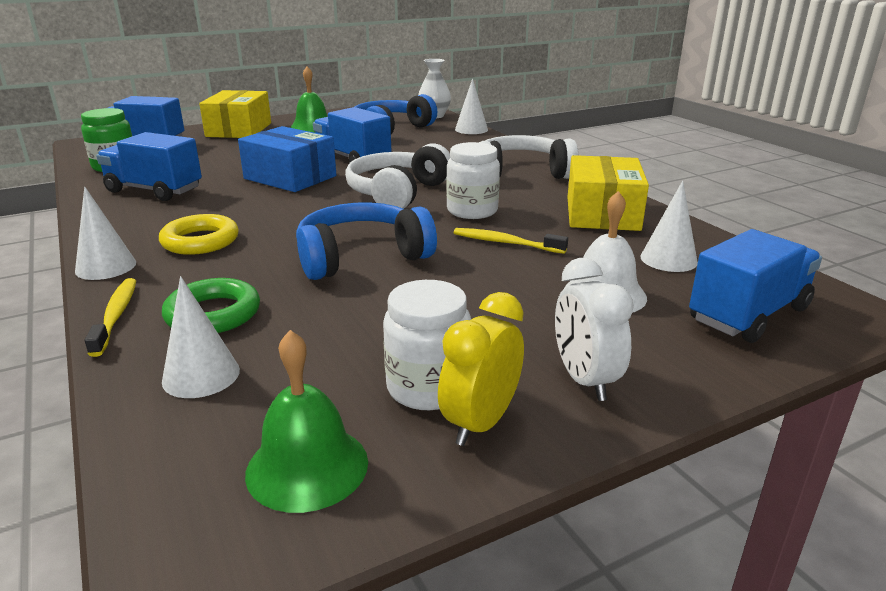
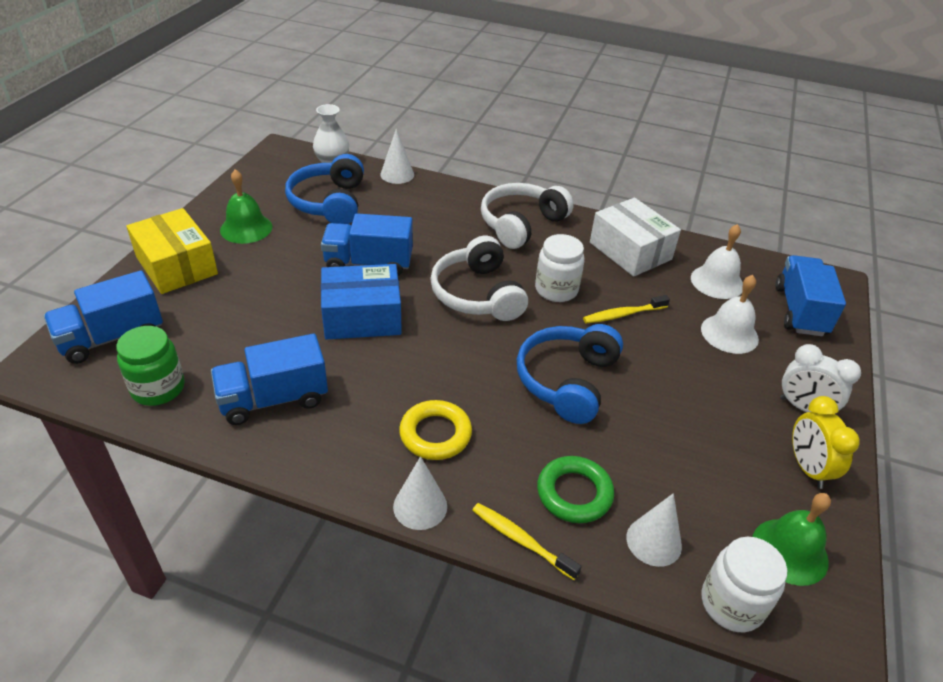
camera: 45 degrees left, 15 degrees up
white jar [383,280,471,410] -> white jar moved to [702,536,787,632]
yellow box [568,155,649,231] -> white box [590,198,681,277]
white cone [640,181,698,272] -> white bell [691,224,743,299]

